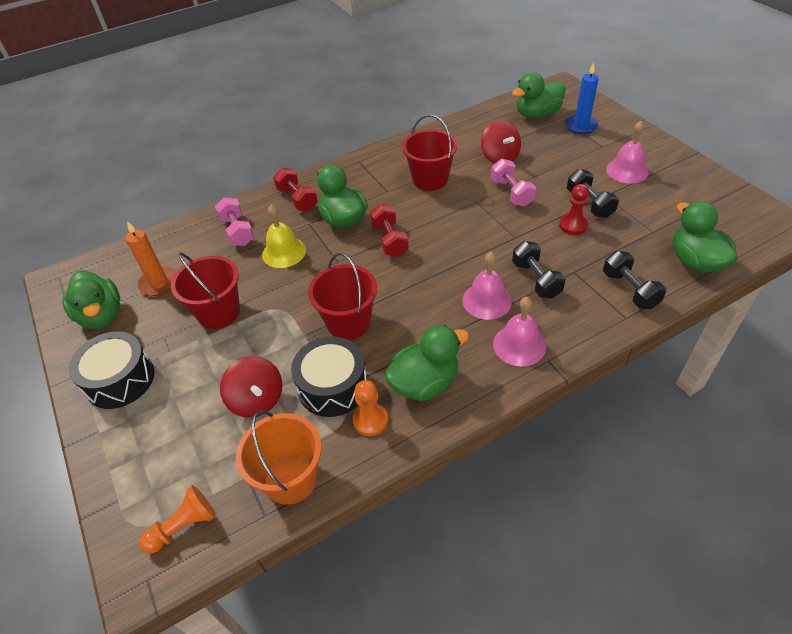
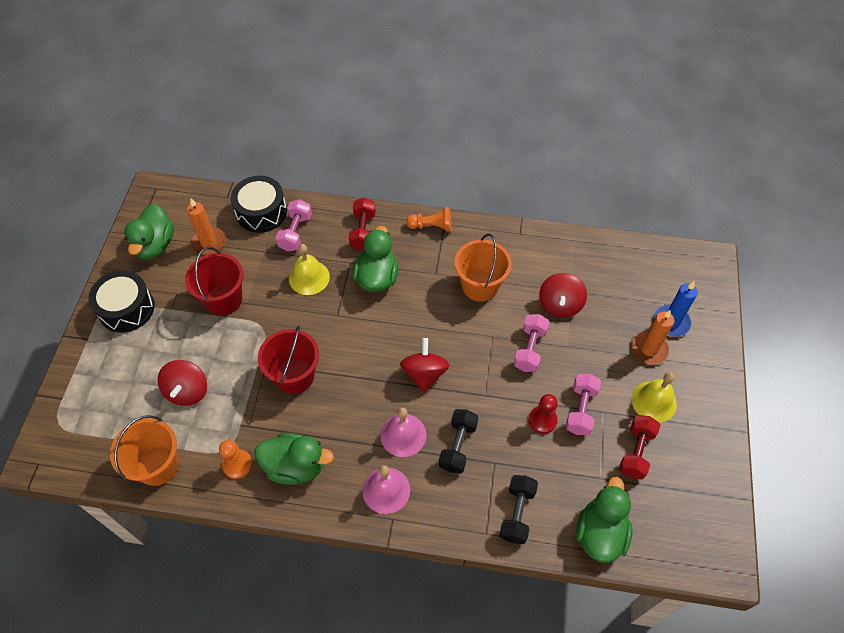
camera: 35 degrees right, 10 degrees up
orange pawn [139,485,216,554] -> orange pawn moved to [406,207,451,232]
black drum [291,336,367,417] -> black drum moved to [231,176,287,233]
red dumbbell [370,204,409,257] -> red dumbbell moved to [619,415,660,480]
red bucket [402,114,458,191] -> orange bucket [455,234,511,302]
green duck [512,72,566,119] -> none
black dumbbell [567,169,619,218] -> pink dumbbell [566,374,601,435]
pink bell [606,121,649,184] -> yellow bell [631,372,677,423]
none -> red spinning top [400,338,450,393]
none -> orange candle [631,310,674,365]

